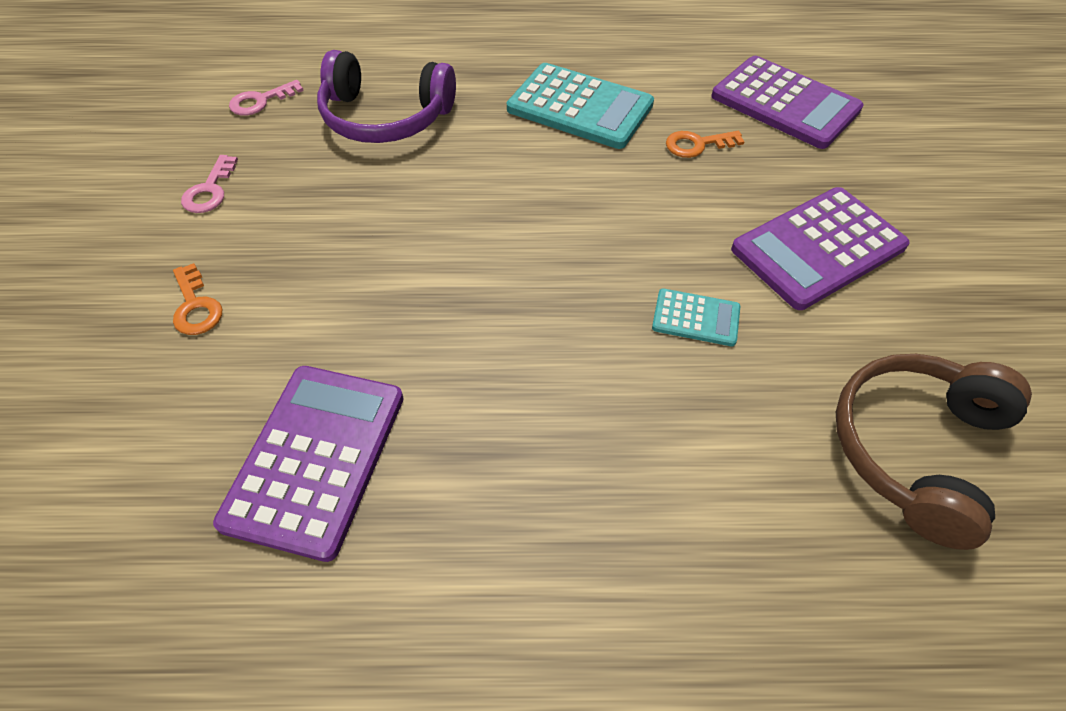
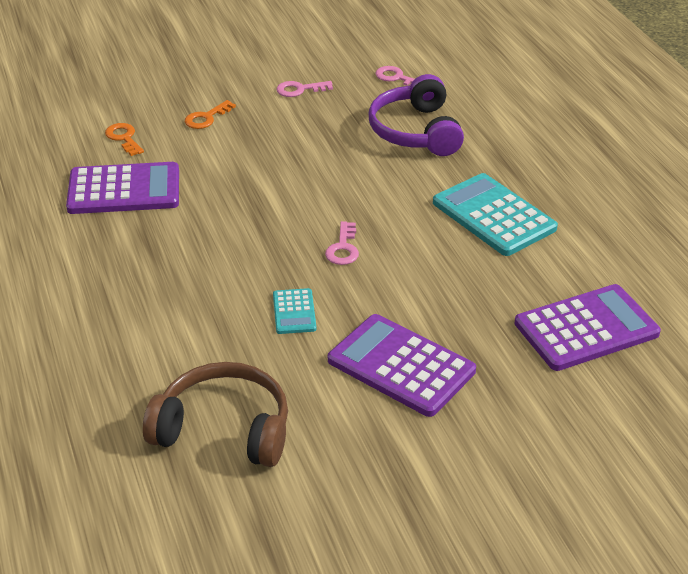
camera: 70 degrees right, 15 degrees down
turquoise calculator [507,63,654,149] -> turquoise calculator turned 135 degrees clockwise [433,173,558,256]
orange key [666,131,745,158] -> orange key moved to [105,123,144,156]
purple calculator [711,56,864,149] -> purple calculator turned 135 degrees counterclockwise [514,284,661,371]
none -> pink key [325,221,359,265]

